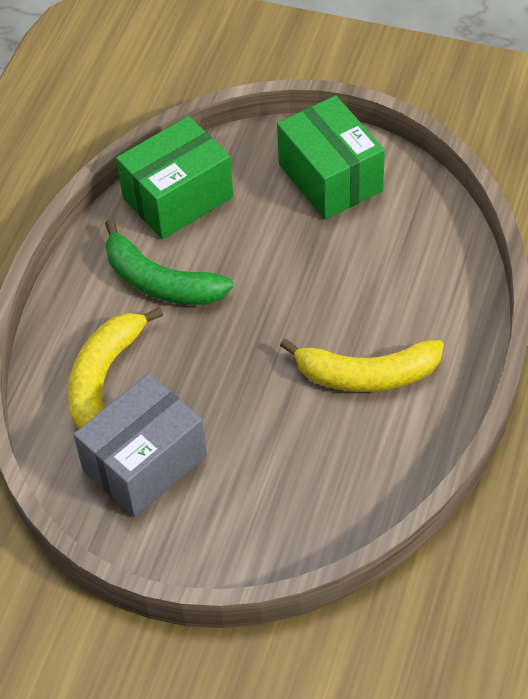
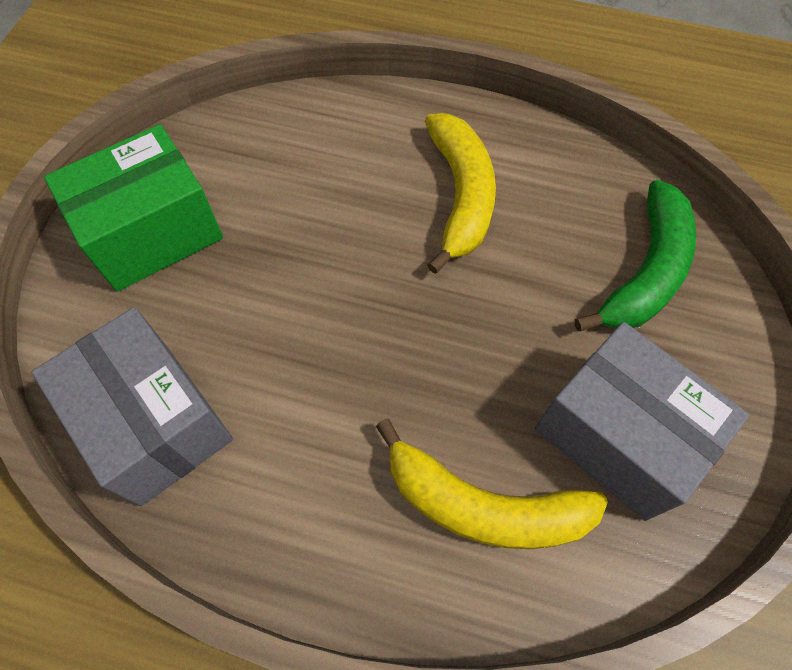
camera: 95 degrees left, 10 degrees up
green banana [105,219,233,305] -> green banana moved to [575,180,696,331]
green box [116,116,233,239] -> grey box [31,307,233,506]

